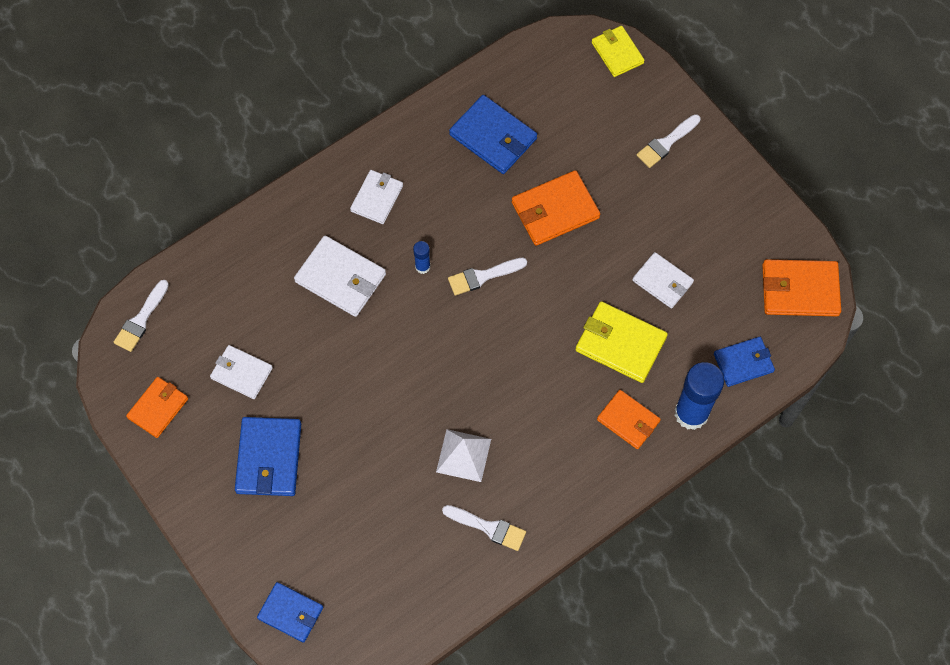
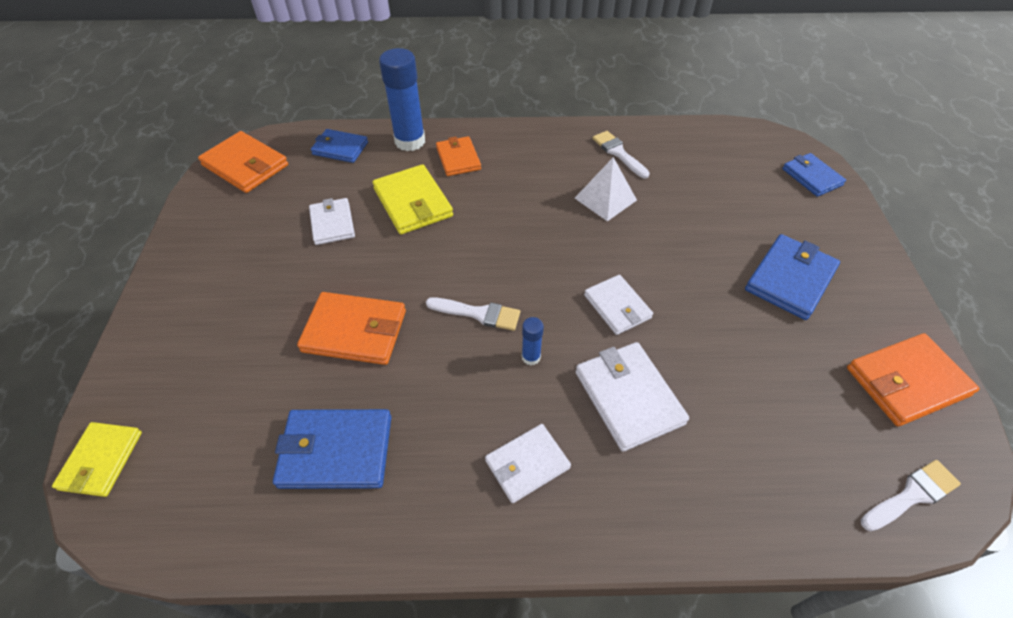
camera: 145 degrees left, 15 degrees down
orange wallet [126,377,188,438] -> orange wallet [847,333,980,426], size x1.50
white wallet [210,345,273,399] -> white wallet moved to [584,275,653,335]
blue wallet [449,95,537,174] -> blue wallet turned 75 degrees counterclockwise [273,409,391,489]
white brush [636,114,701,168] -> none

